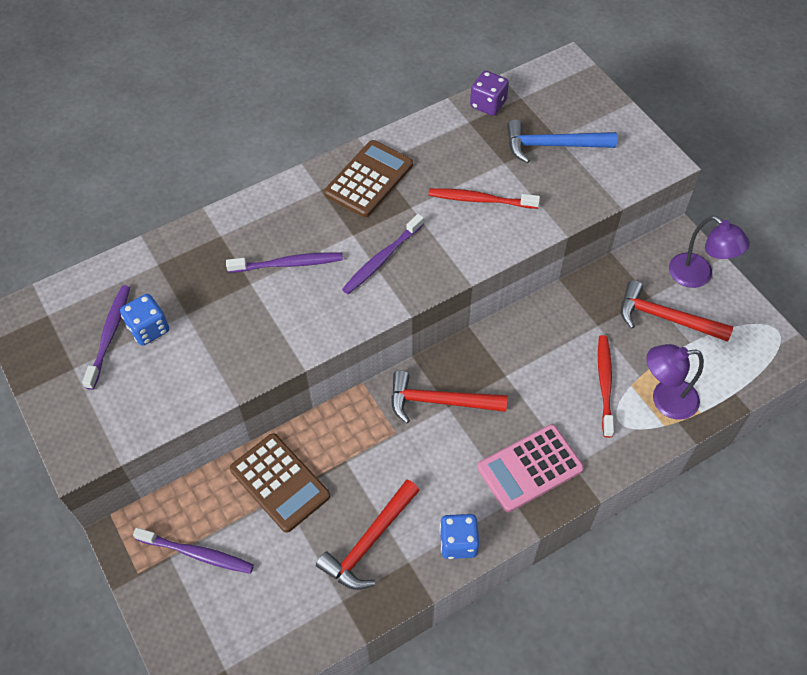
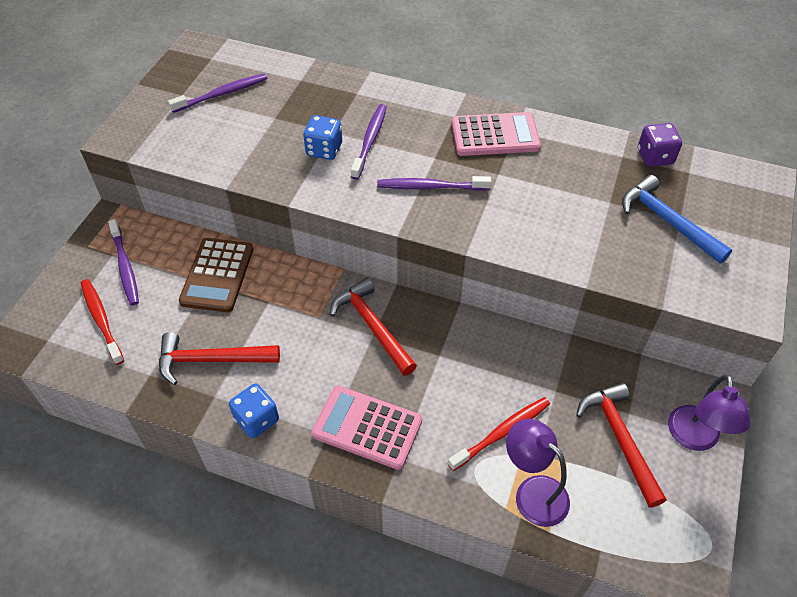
camera: 50 degrees right, 5 degrees down
blue dice [120,294,169,346] -> blue dice moved to [303,115,342,160]
purple toothbrush [226,253,343,273] -> purple toothbrush turned 120 degrees counterclockwise [351,104,387,180]
brown calculator [324,140,413,217] -> pink calculator [452,112,541,156]
red toothbrush [428,188,540,209] -> red toothbrush moved to [81,279,124,365]

